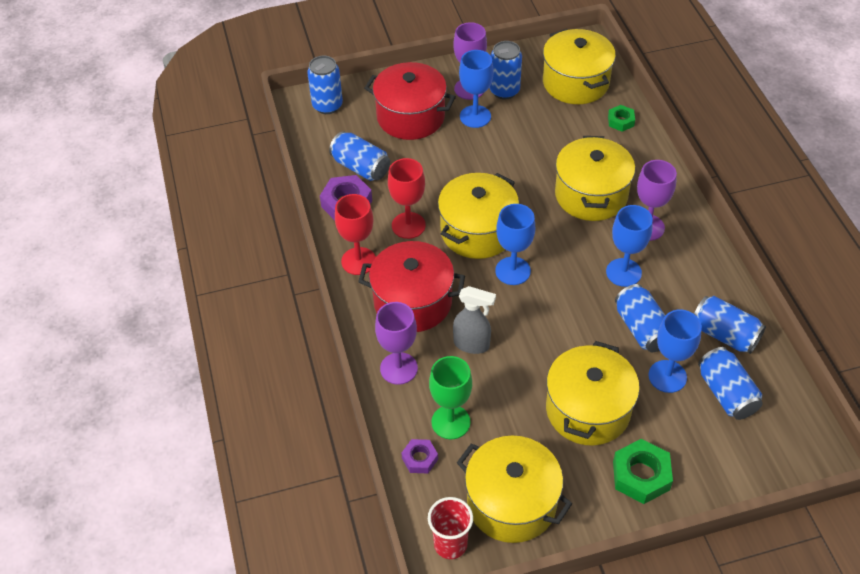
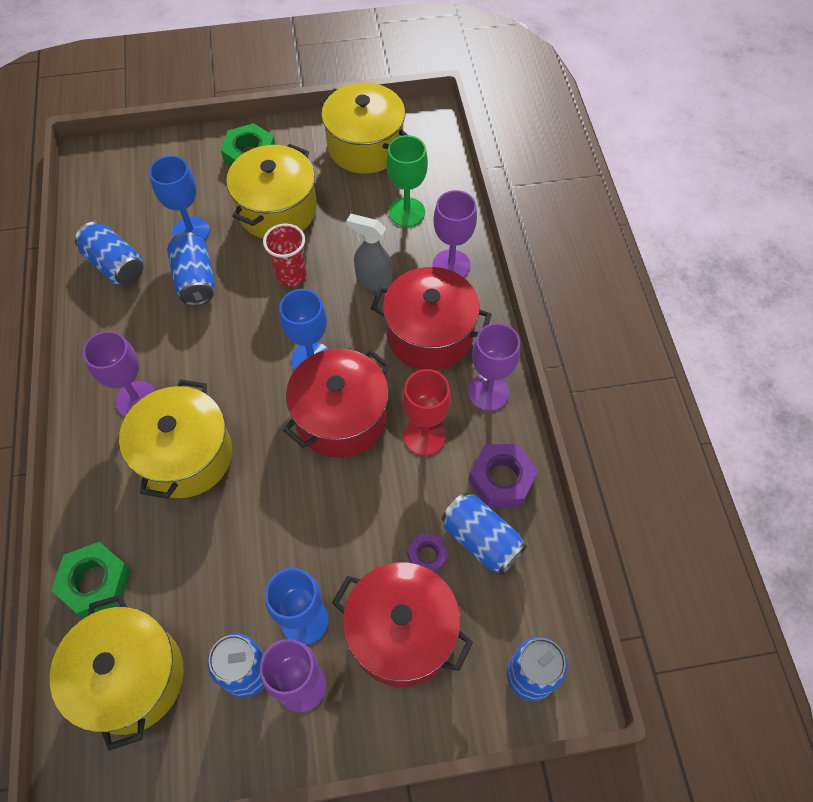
camera: 175 degrees left, 10 degrees up
red goblet [335,194,376,275] -> purple goblet [468,323,520,411]
purple nut [401,439,438,473] -> purple nut moved to [407,534,449,574]
red cup [428,497,473,559] -> red cup moved to [263,224,306,287]
yellow pot [438,173,519,259] -> red pot [283,349,390,458]
blue goblet [606,205,653,287] -> none
green nut [608,105,635,132] -> green nut [51,542,131,618], size x1.68
blue can [698,347,763,420] -> none

